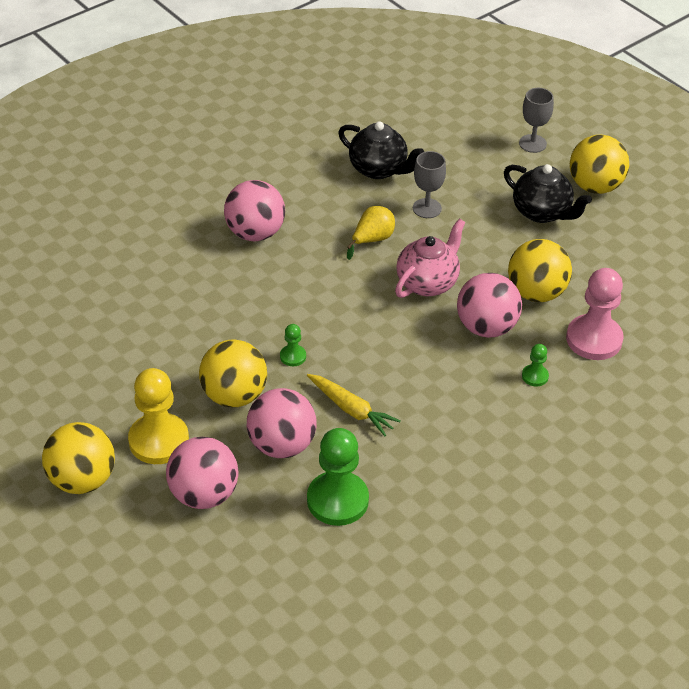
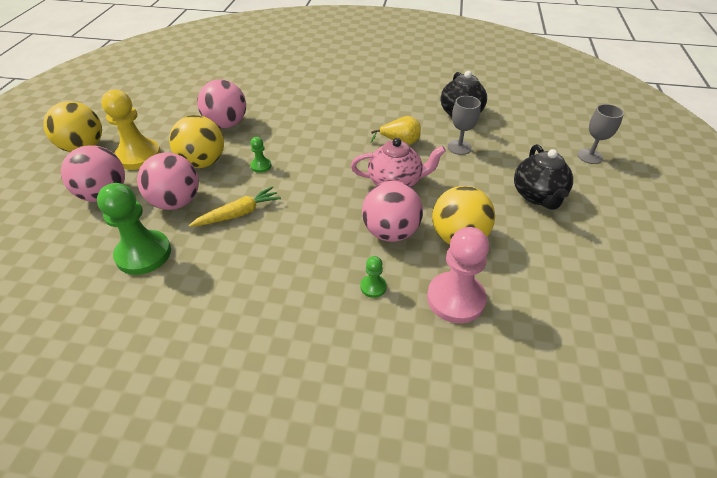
camera: 50 degrees right, 0 degrees up
pink ball [224,180,285,242] -> pink ball moved to [197,79,246,128]
yellow carrot [307,374,401,436] -> yellow carrot turned 120 degrees counterclockwise [189,187,281,227]
yellow ball [570,135,629,194] -> none

